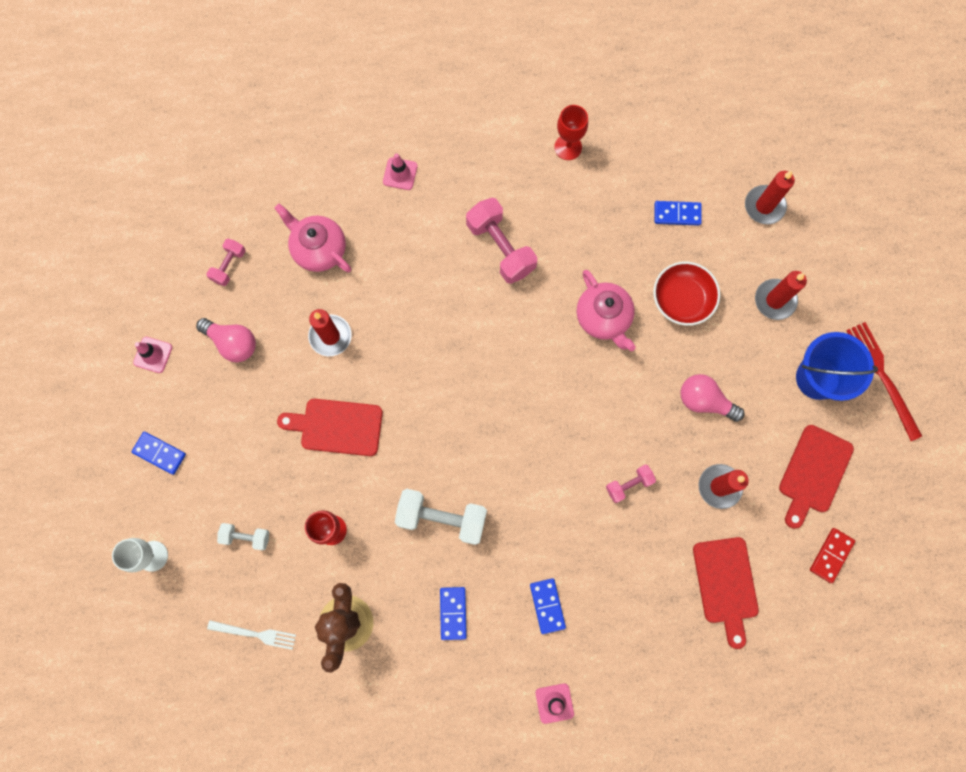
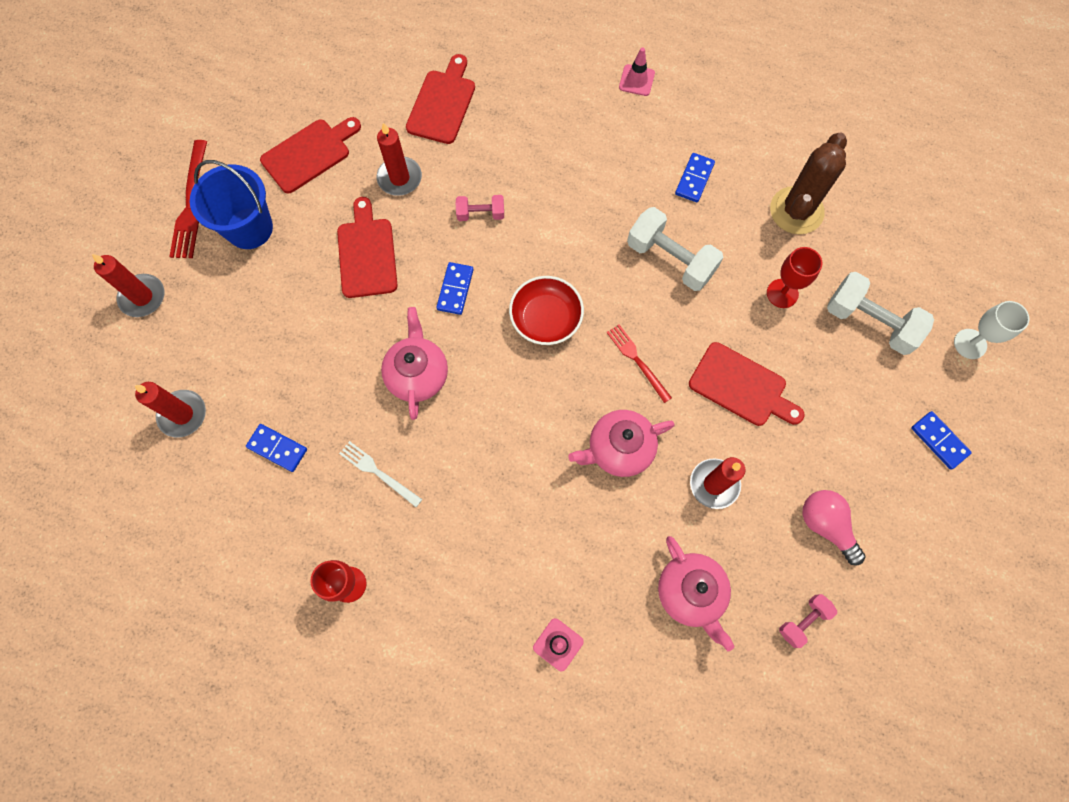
camera: 155 degrees left, 5 degrees down
pink traffic cone [133,337,172,373] -> none
white fork [207,620,296,650] -> white fork moved to [339,441,422,507]
white dumbbell [217,523,269,550] -> white dumbbell [827,272,934,355], size x1.84
pink dumbbell [466,198,537,284] -> none
blue domino [530,578,566,634] -> blue domino moved to [436,262,473,315]
red bowl [653,262,720,326] -> red bowl moved to [509,276,584,345]
pink light bulb [680,374,744,422] -> red cutting board [337,197,398,298]
red candle [755,271,807,320] -> red candle moved to [92,254,164,317]
red domino [810,528,855,583] -> none
none -> pink teapot [568,410,675,477]
none -> red fork [607,324,672,403]

